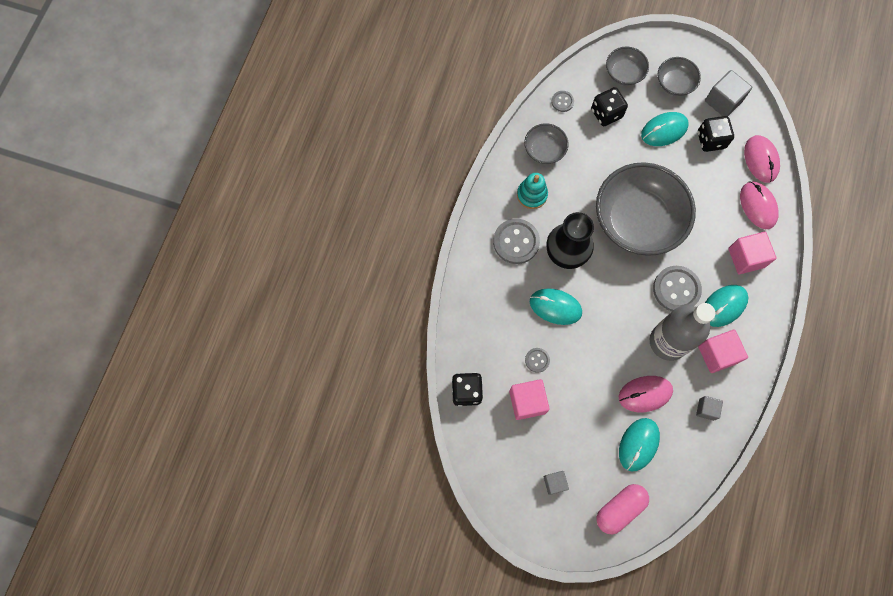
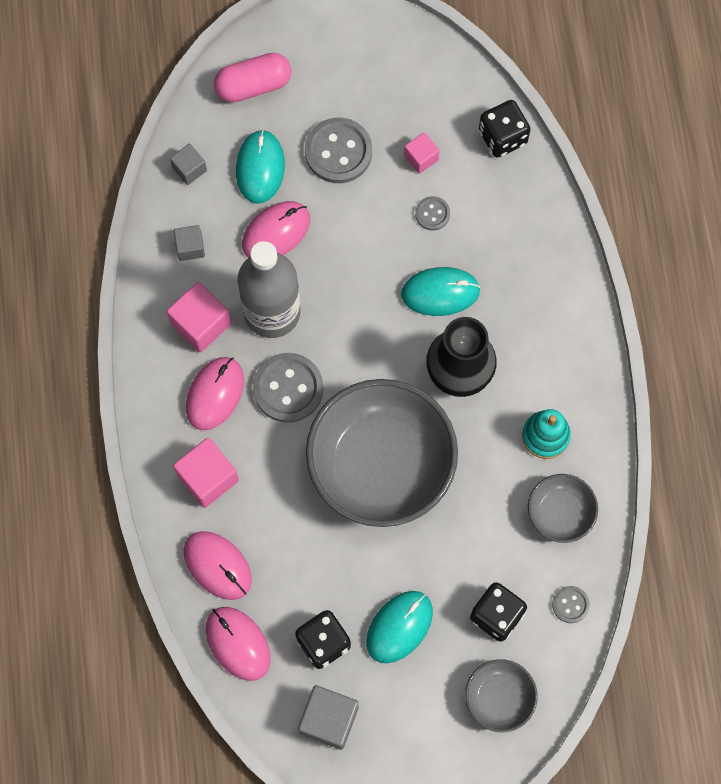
camera: 155 degrees right, 0 degrees up
grey button [493,219,540,264] -> grey button moved to [305,117,372,183]
pink cube [509,379,550,420] -> pink cube [404,132,440,174], size x0.59
grey cube [544,471,569,495] -> grey cube moved to [170,144,207,185]
pink capsule [596,484,649,534] -> pink capsule turned 45 degrees clockwise [214,53,291,102]
grey bowl [658,57,701,96] -> none
turquoise mouse [705,285,748,327] -> pink mouse [186,357,244,430]

